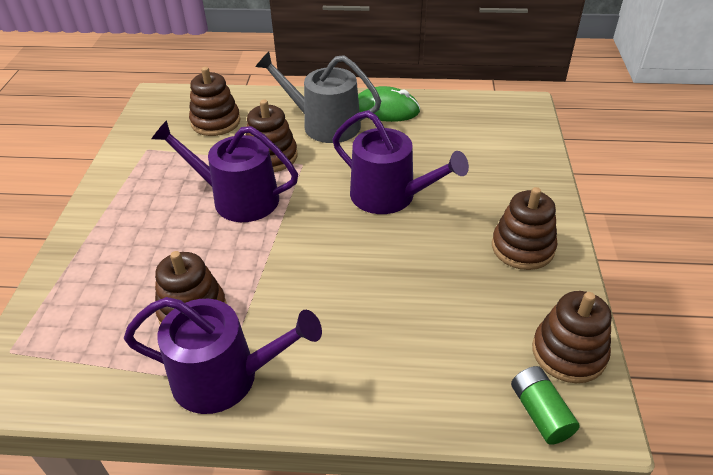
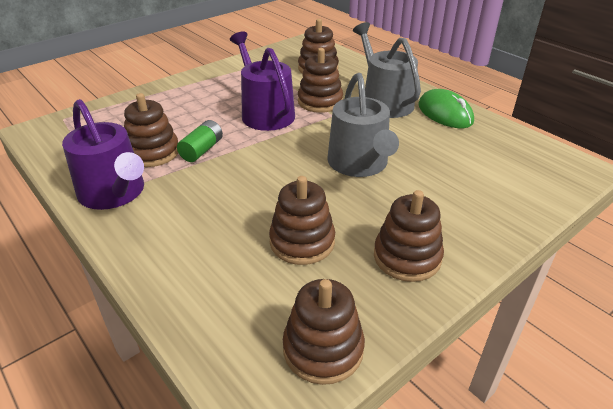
camera: 45 degrees right, 5 degrees down
purple watering can [333,110,469,214] -> grey watering can [327,73,399,177]
green battery [511,366,580,445] -> green battery moved to [177,120,223,162]
none -> brown stacking toy [269,176,335,265]

